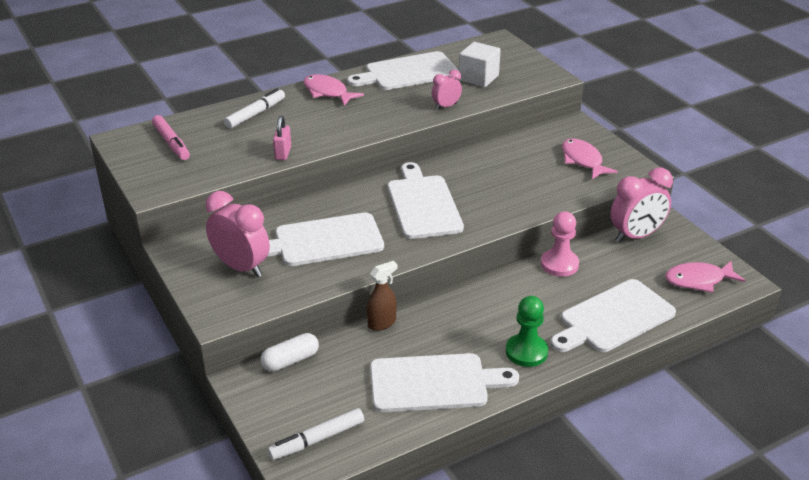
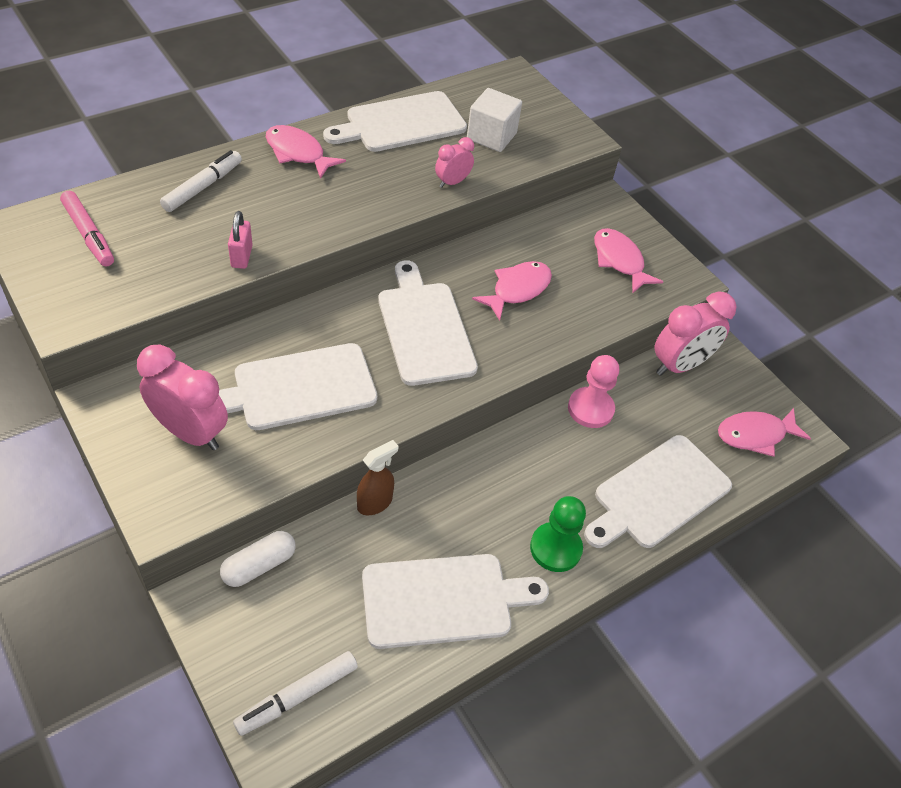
camera: 10 degrees left, 15 degrees up
none -> pink fish [472,261,552,321]

